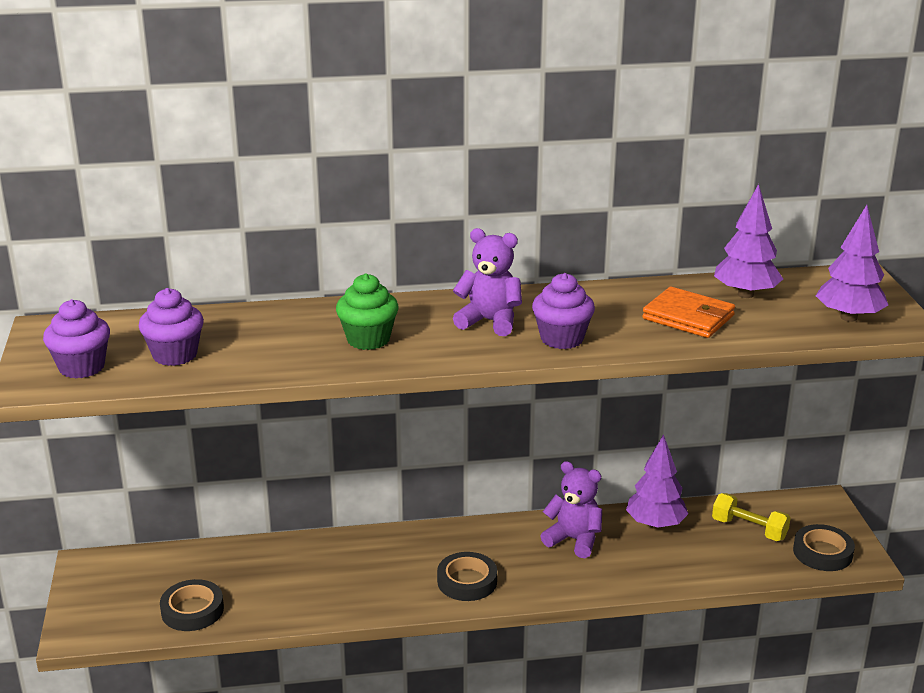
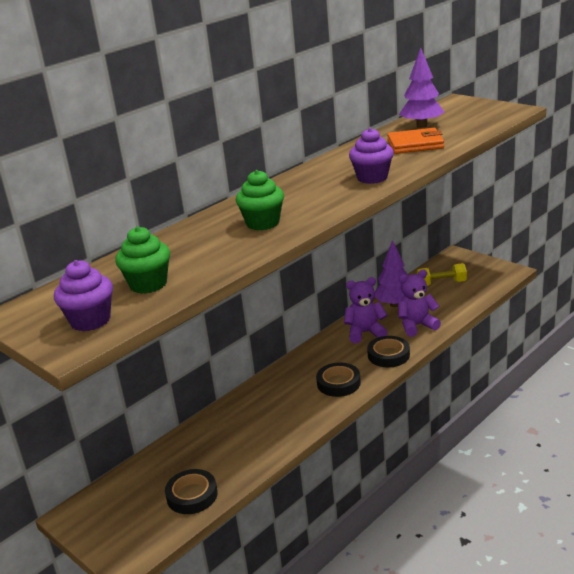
camera: 35 degrees left, 0 degrees up
purple cupcake [139,288,204,366] -> green cupcake [115,226,170,294]
purple teddy bear [453,228,522,336] -> purple teddy bear moved to [398,269,441,337]
black tape [793,524,855,571] -> black tape moved to [367,336,410,367]
purple tree [816,205,888,322] -> none

